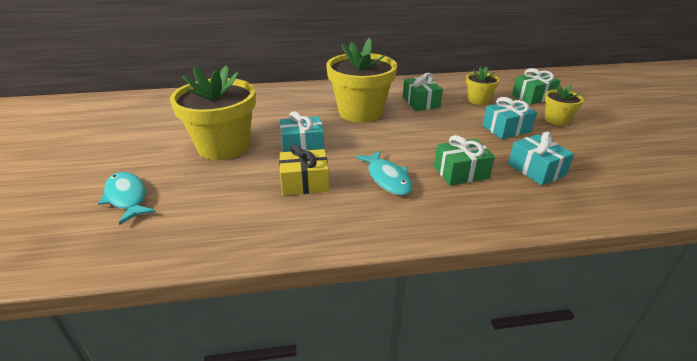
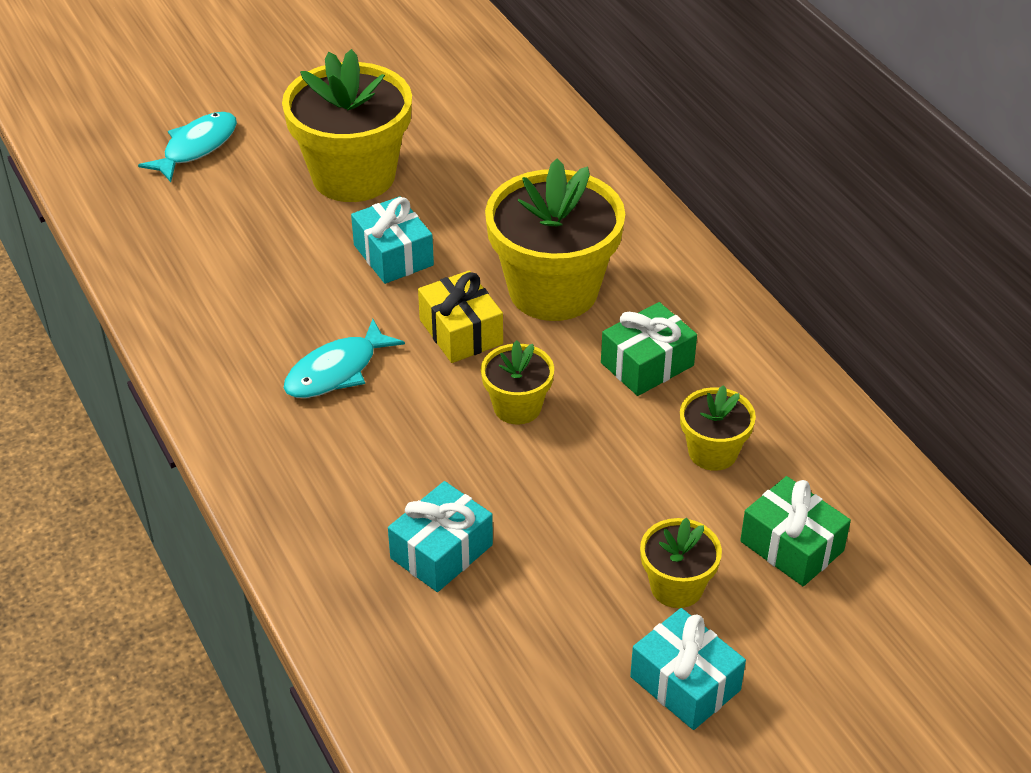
camera: 70 degrees right, 10 degrees up
yellow gift [279,144,329,196] -> yellow gift moved to [418,270,503,363]
green gift [434,135,495,185] -> none
turquoise gift [482,97,537,139] -> turquoise gift moved to [630,608,746,730]
none -> yellow flower pot [481,340,554,425]

